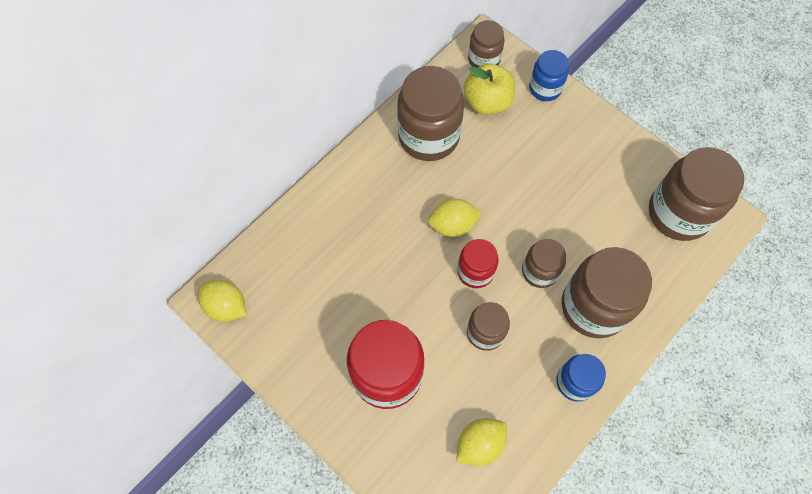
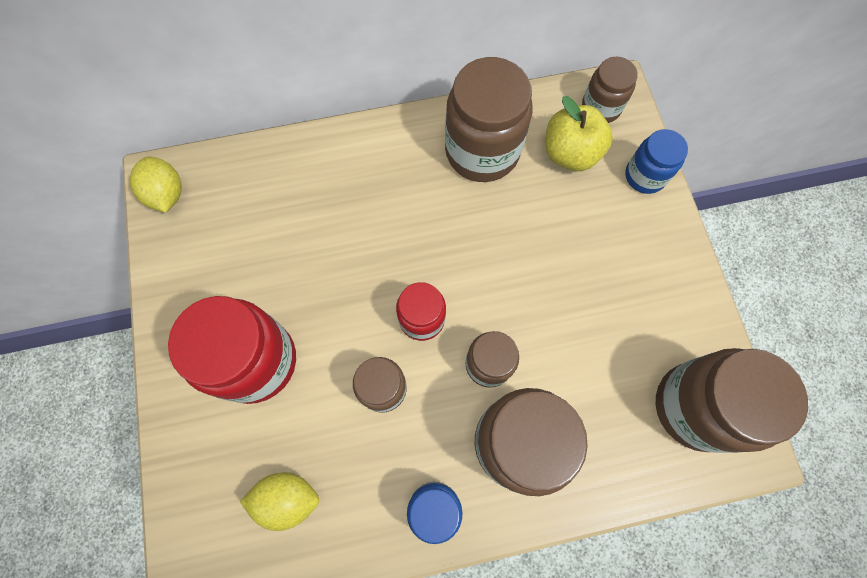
camera: 35 degrees right, 5 degrees up
yellow lemon [428,198,482,237] -> none

